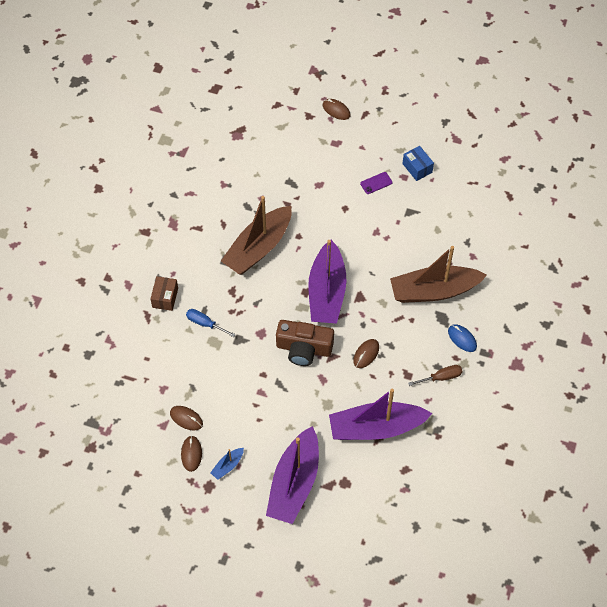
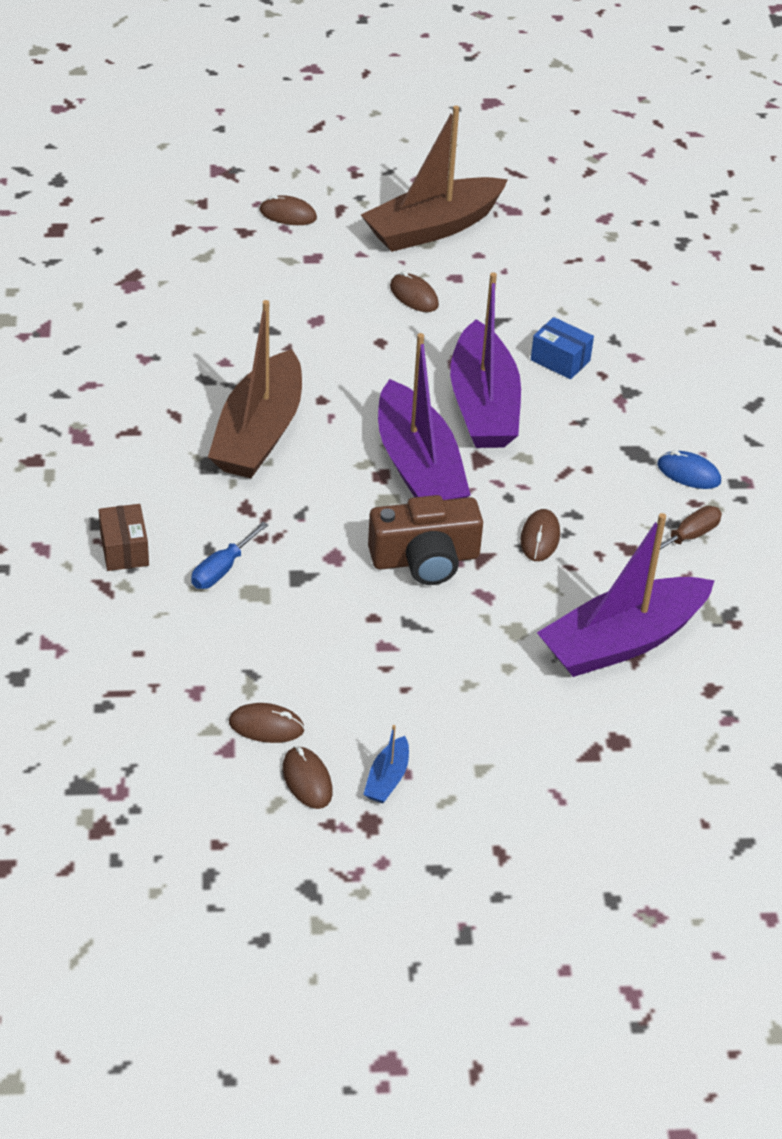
camera: 25 degrees left, 15 degrees down
blue screwdriver [186,309,236,337] -> blue screwdriver turned 60 degrees counterclockwise [191,522,268,589]
purple boat [266,426,319,524] -> purple boat moved to [450,272,521,448]
purple phone [360,172,392,194] -> brown mouse [390,271,439,312]
brown boat [390,246,487,303] -> brown boat moved to [361,106,508,252]
blue box [402,146,434,181] -> blue box moved to [531,317,594,379]

